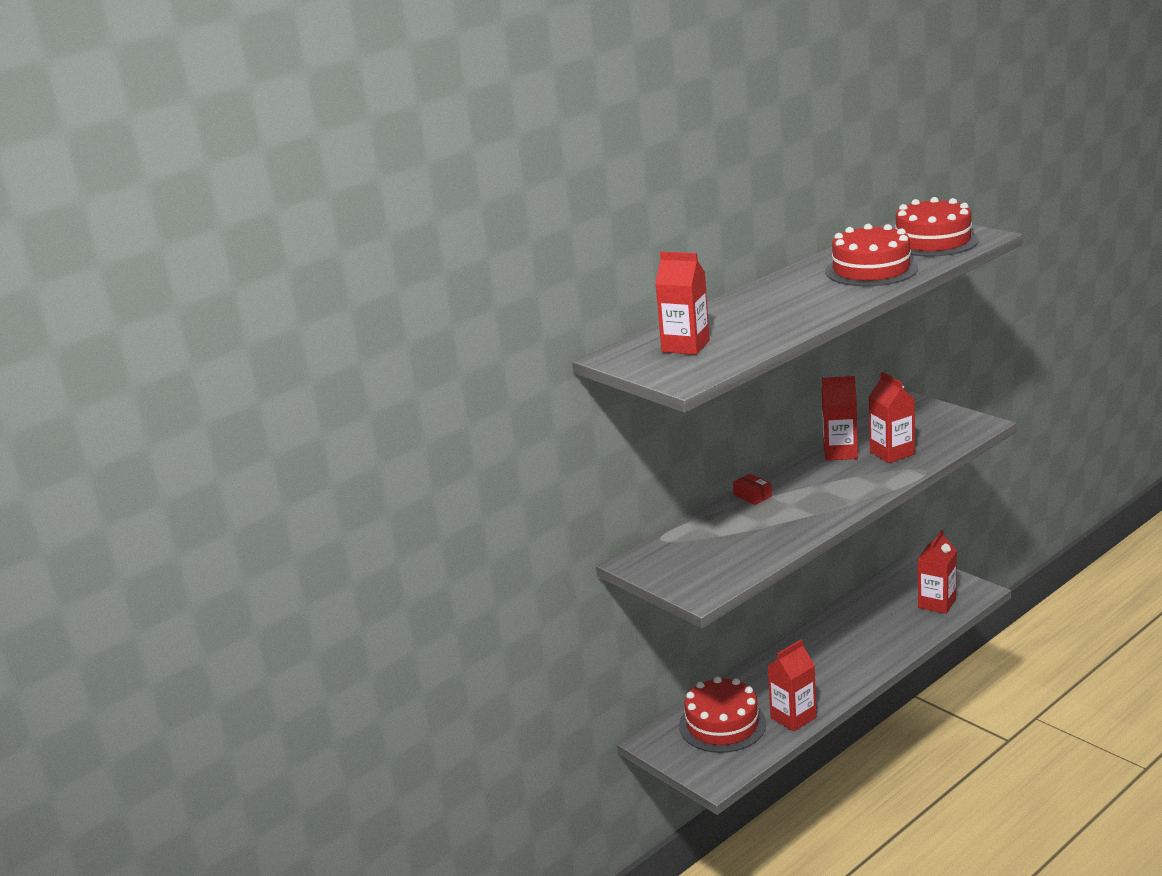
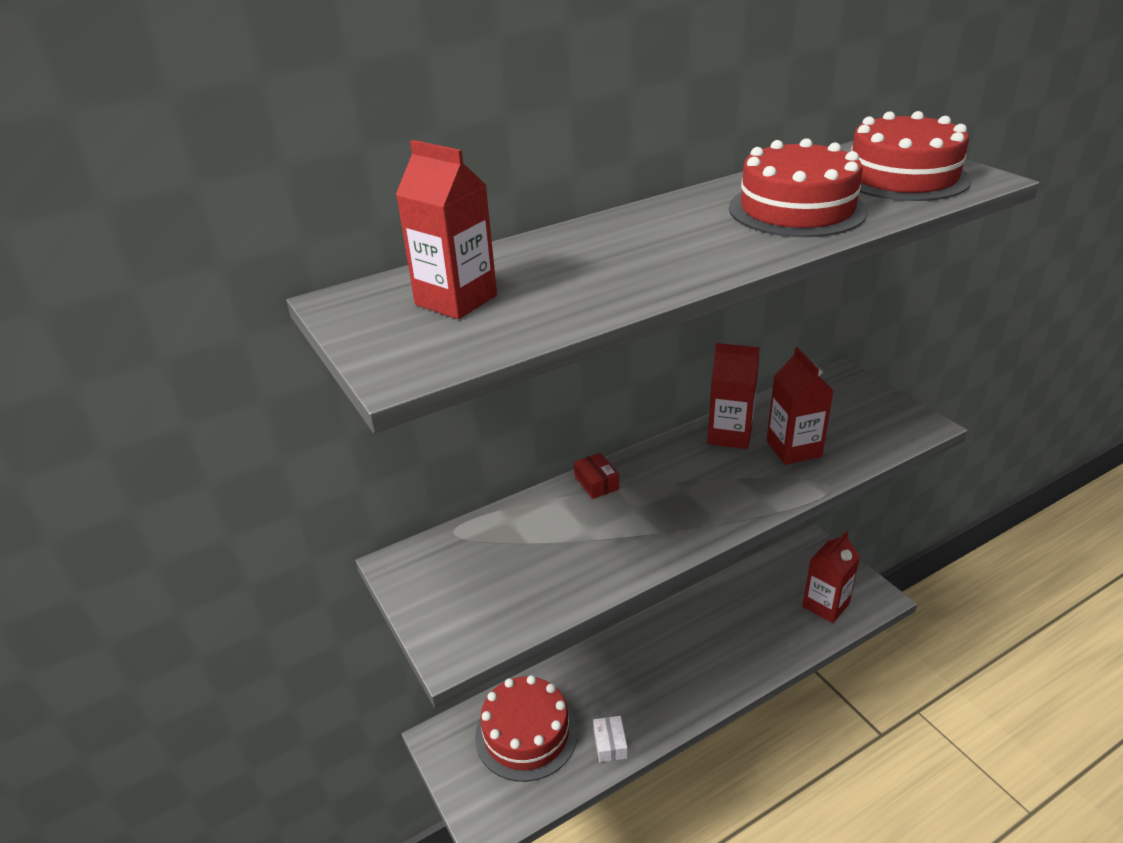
camera: 10 degrees right, 10 degrees up
red carton [768,639,817,732] -> white box [593,716,627,762]

